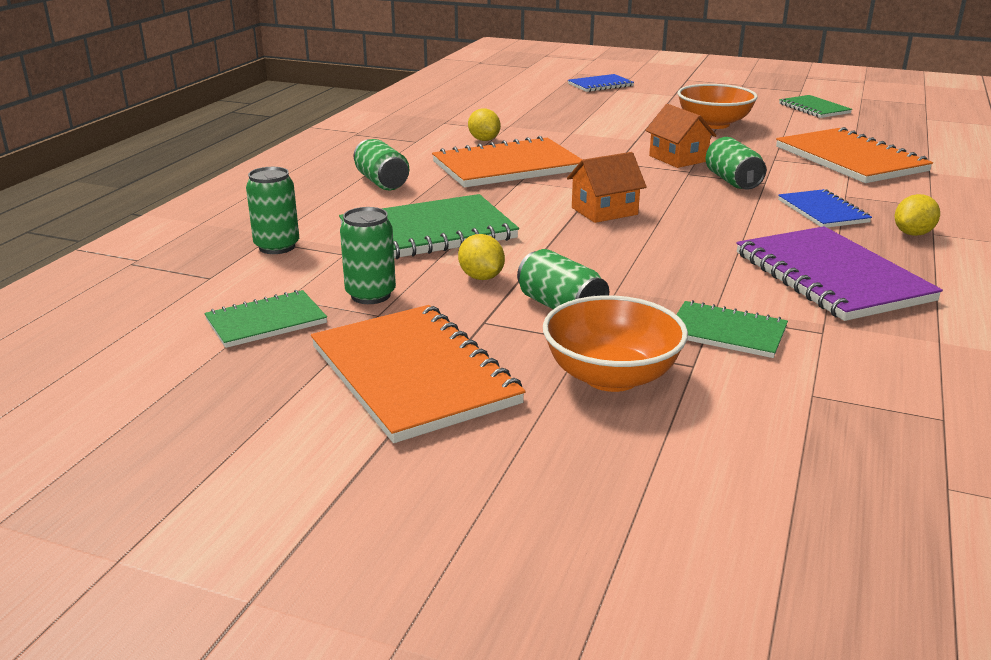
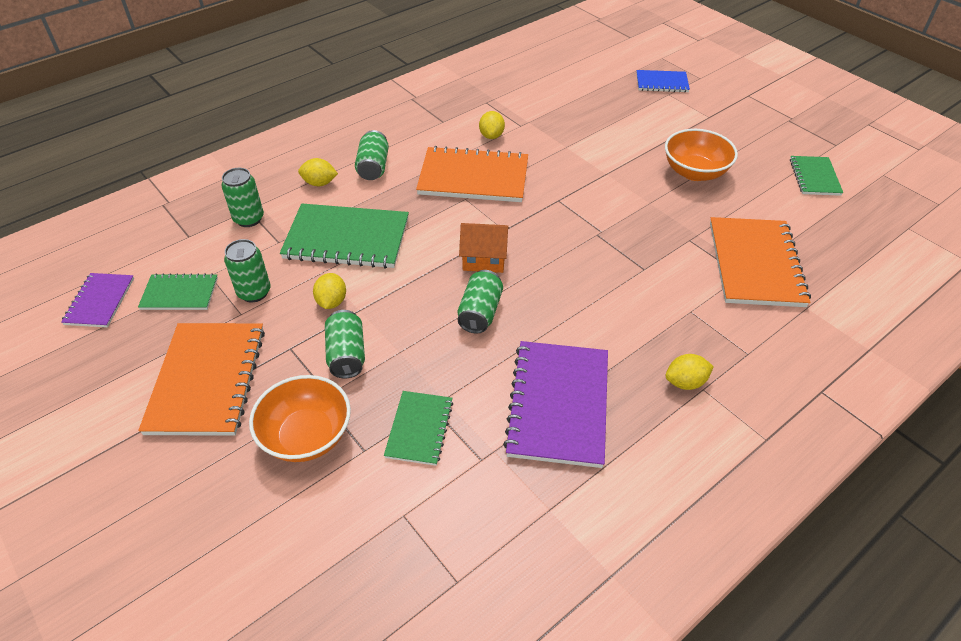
camera: 30 degrees right, 20 degrees up
orange house [645,104,717,168] -> none
green notebook [676,300,788,358] -> green notebook turned 45 degrees clockwise [384,391,453,466]
green can [706,137,766,190] -> green can moved to [458,270,503,334]
blue notebook [778,189,872,227] -> none
none -> purple notebook [61,273,134,327]
none -> yellow lemon [298,158,338,186]

